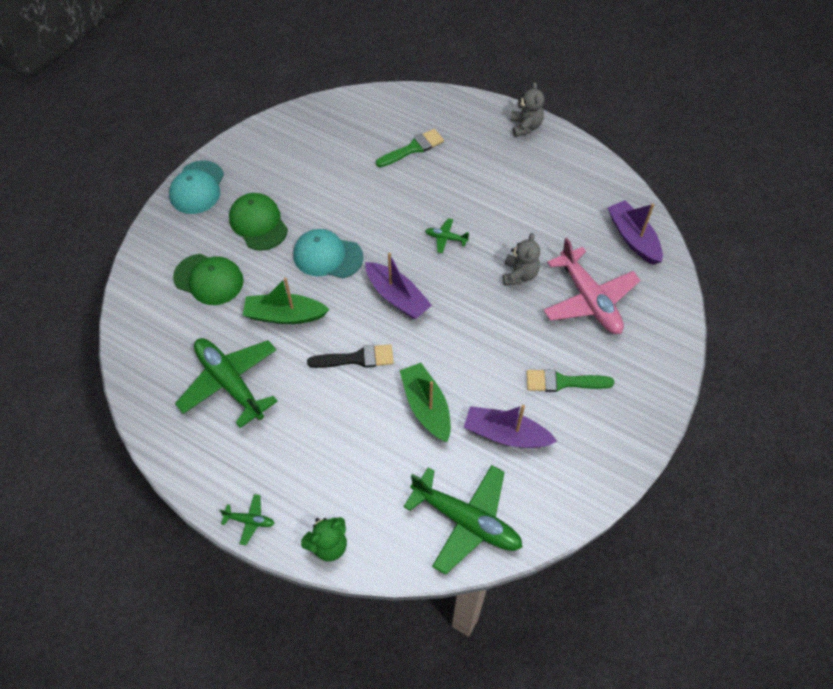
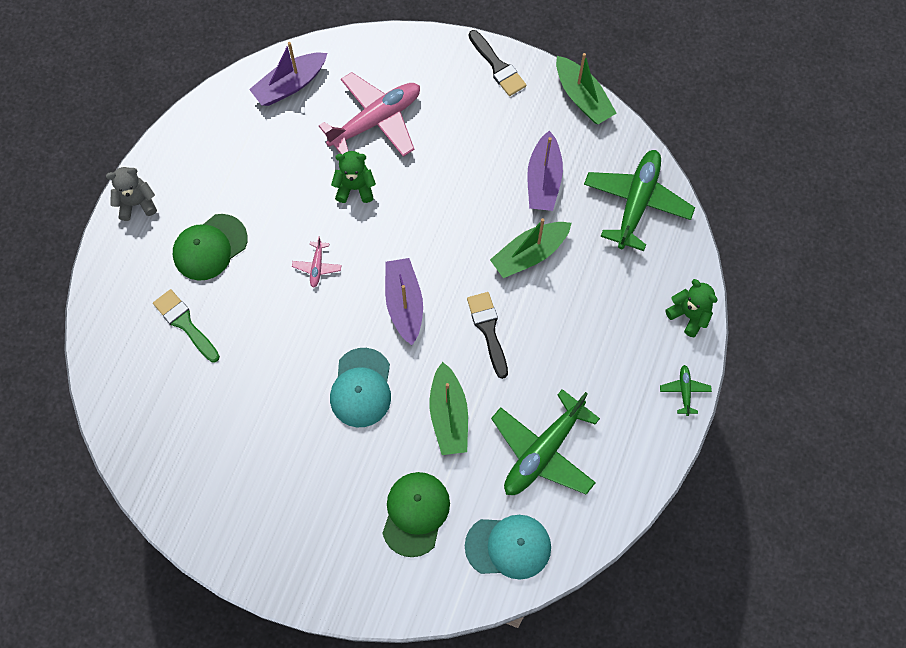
camera: 100 degrees left, 10 degrees up
turquoise cap [169,160,224,214] -> turquoise cap moved to [465,515,551,580]
green cap [229,193,288,250] -> green cap moved to [173,214,248,281]
purple boat [365,253,432,319] -> purple boat turned 45 degrees counterclockwise [385,258,423,345]
green plane [425,218,469,253] -> pink plane [292,236,342,288]
grey teddy bear [503,233,540,285] -> green teddy bear [331,151,376,203]
green brush [526,369,614,392] -> none
none -> black brush [469,30,526,96]
none -> green boat [556,53,617,124]

